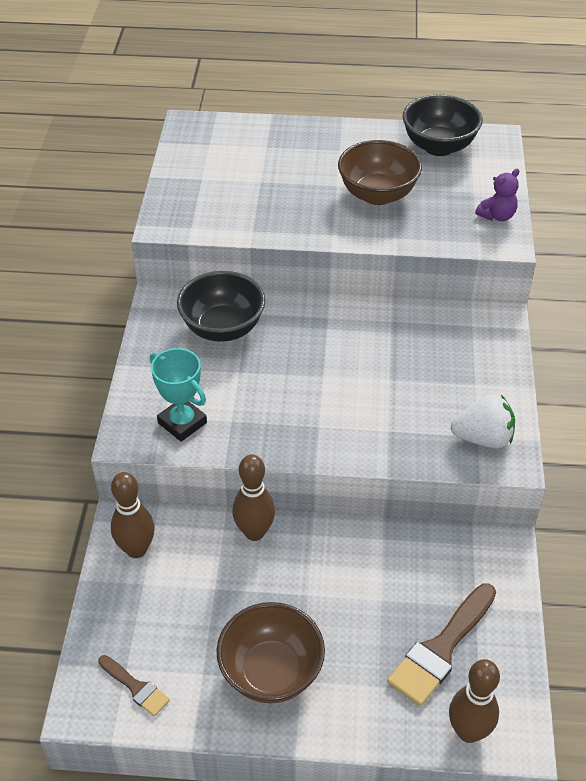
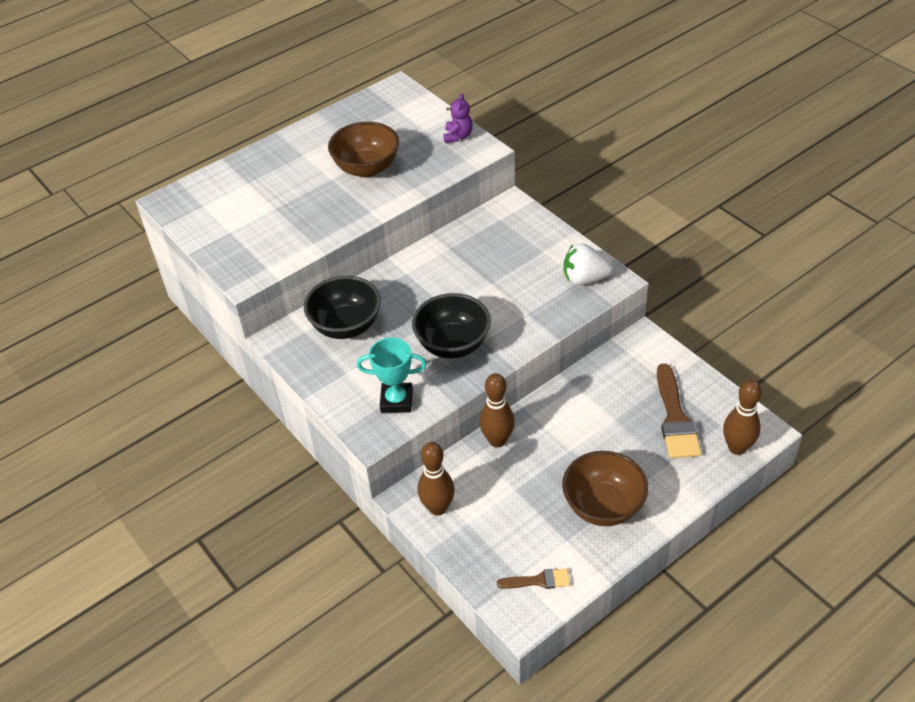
camera: 40 degrees left, 0 degrees up
black bowl [403,94,483,156] -> black bowl moved to [412,293,491,359]
white strawberry [451,394,515,448] -> white strawberry turned 135 degrees counterclockwise [563,243,613,285]

